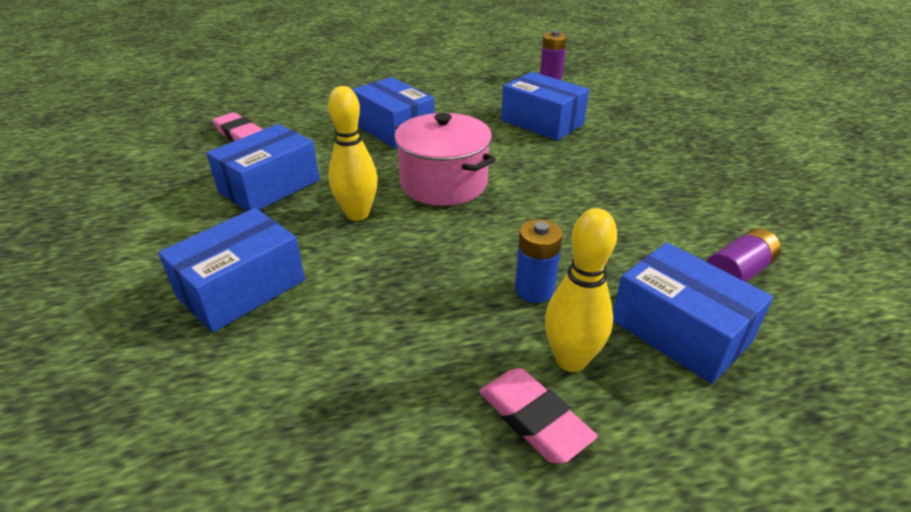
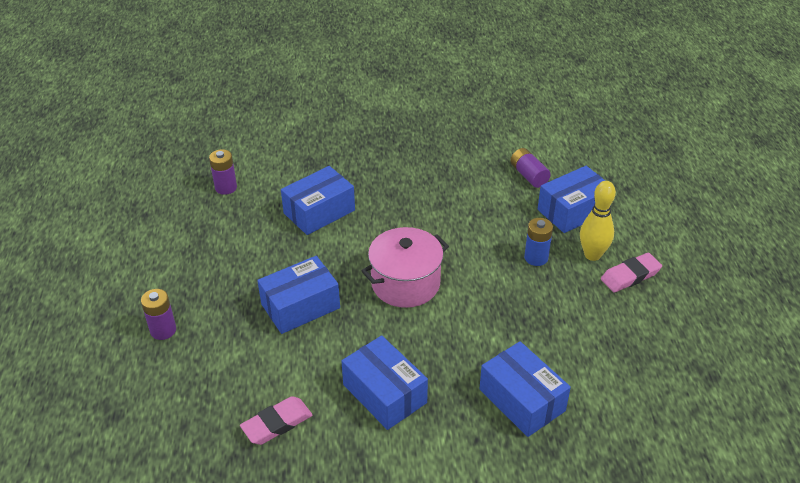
camera: 80 degrees left, 5 degrees up
yellow bowling pin [328,86,378,221] -> none
none -> purple battery [141,289,176,340]

